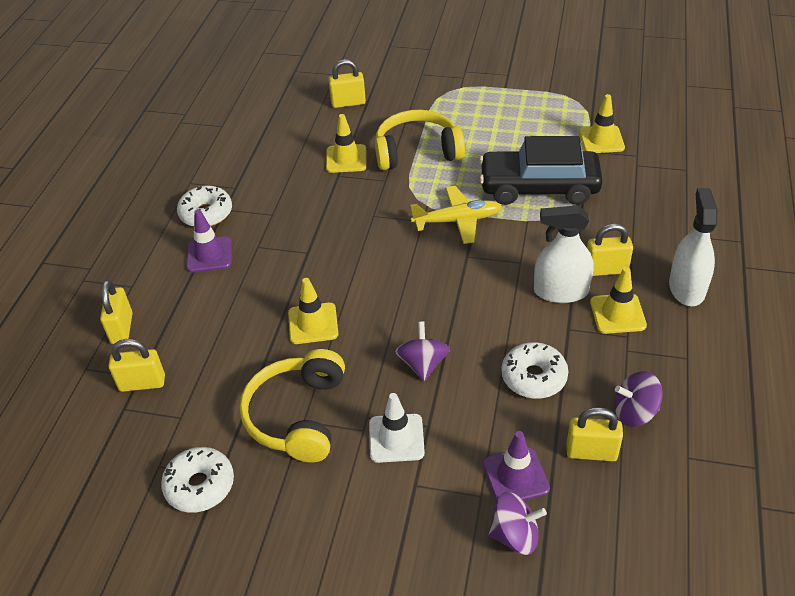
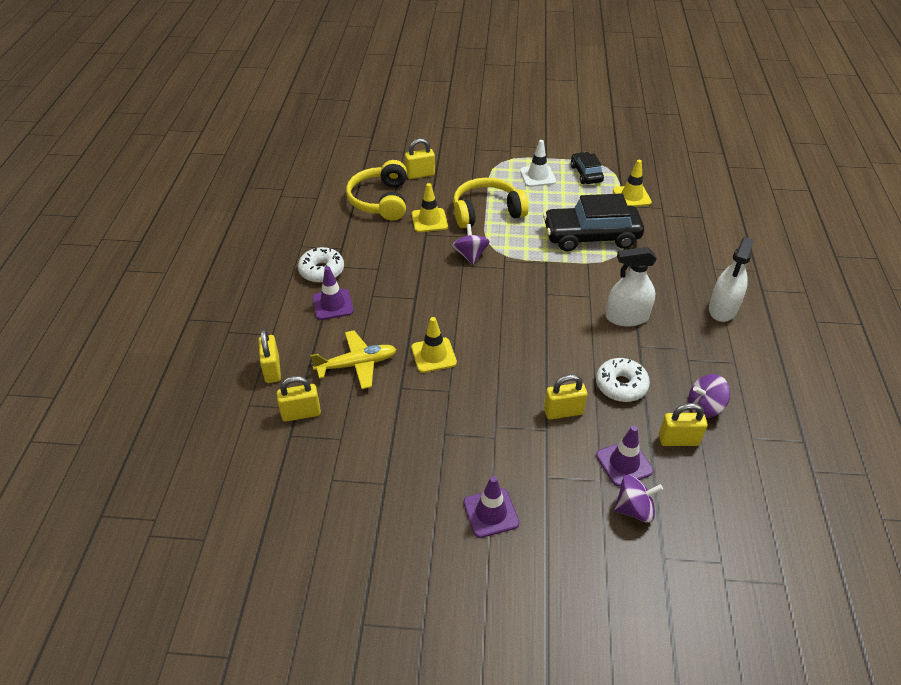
camera: 10 degrees left, 0 degrees up
white donut [161,447,234,513] -> none
yellow headphones [240,349,345,462] -> yellow headphones moved to [346,160,407,221]
white traffic cone [369,393,425,463] -> white traffic cone moved to [520,140,556,187]
purple spinning top [395,322,450,381] -> purple spinning top moved to [452,224,490,265]
yellow plane [410,186,502,244] -> yellow plane moved to [311,330,397,389]
yellow padlock [587,223,633,276] -> yellow padlock moved to [544,374,587,419]
yellow traffic cone [590,267,647,334] -> none
white spray bottle [669,188,718,306] -> white spray bottle turned 150 degrees counterclockwise [709,237,754,322]
none -> purple traffic cone [464,476,519,538]
none -> black car [571,152,604,184]

